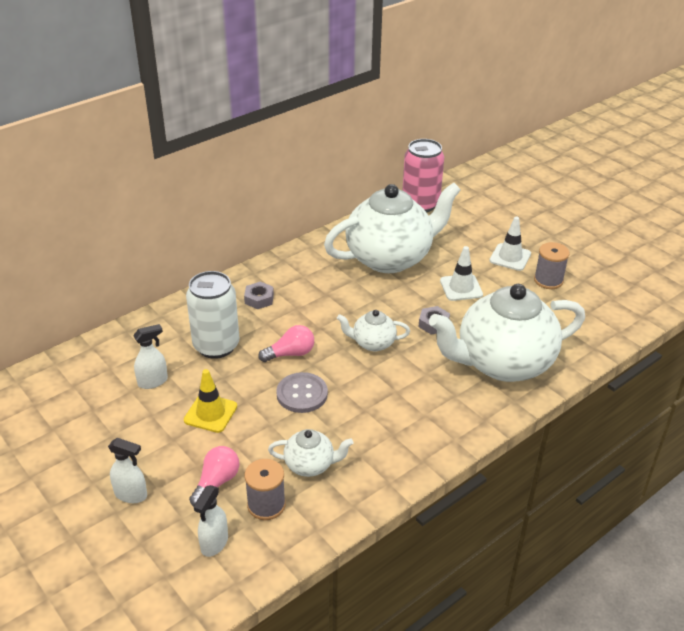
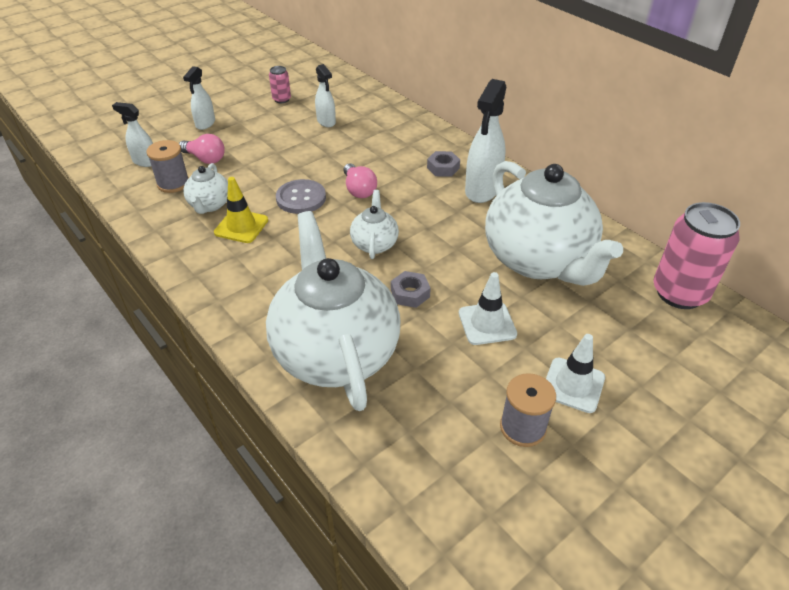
camera: 90 degrees right, 5 degrees up
yellow traffic cone [184,369,237,433] -> yellow traffic cone moved to [214,177,268,243]
white can [186,271,239,359] -> none
none -> pink can [269,66,291,103]
none -> white spray bottle [465,79,506,203]

